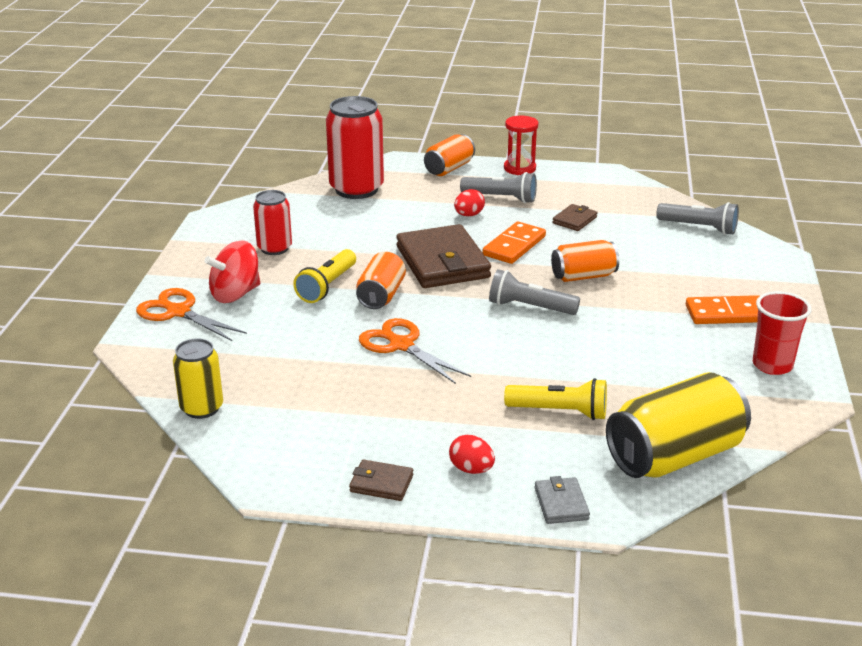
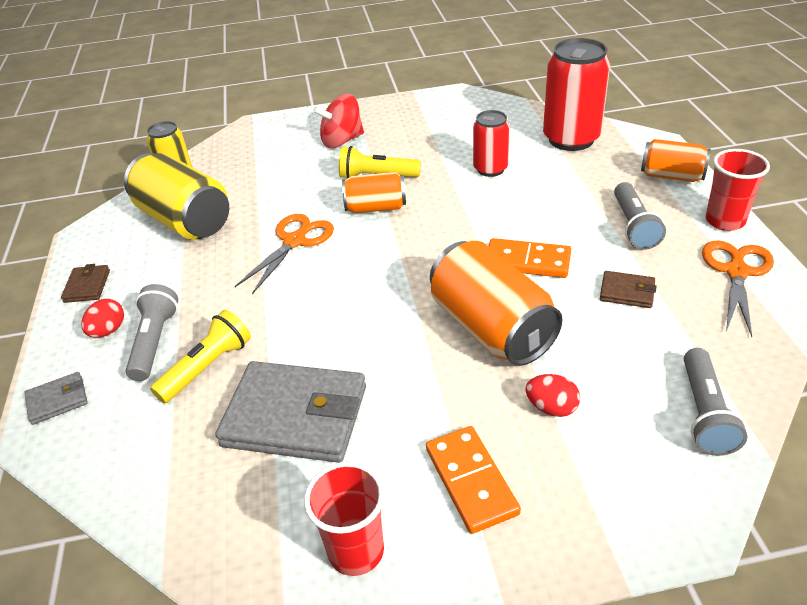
camera: 75 degrees right, 10 degrees up
orange scissors [136,288,247,341] -> orange scissors moved to [702,240,774,337]
red spinning top [204,240,260,303] -> red spinning top turned 60 degrees counterclockwise [313,93,364,148]
red can [253,190,292,255] -> red can moved to [473,110,510,177]
brown wallet [396,224,491,288] -> none
red egg [454,189,485,217] -> red egg moved to [525,374,580,417]
grey flashlight [489,269,580,315] -> grey flashlight moved to [126,284,178,381]
red hourglass [504,116,538,175] -> red cup [705,149,770,231]
yellow flashlight [504,378,607,420] -> yellow flashlight turned 135 degrees counterclockwise [150,310,251,403]
orange can [551,240,619,282] -> orange can [430,241,563,366], size x1.70
yellow can [606,372,751,478] -> yellow can moved to [124,153,229,240]
none -> grey wallet [215,361,366,463]

